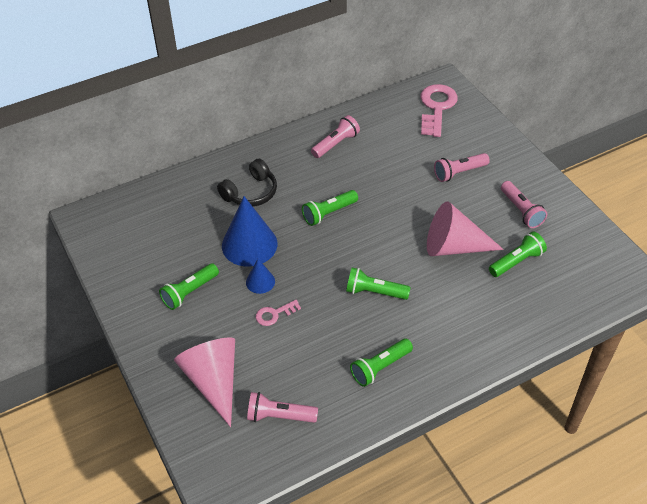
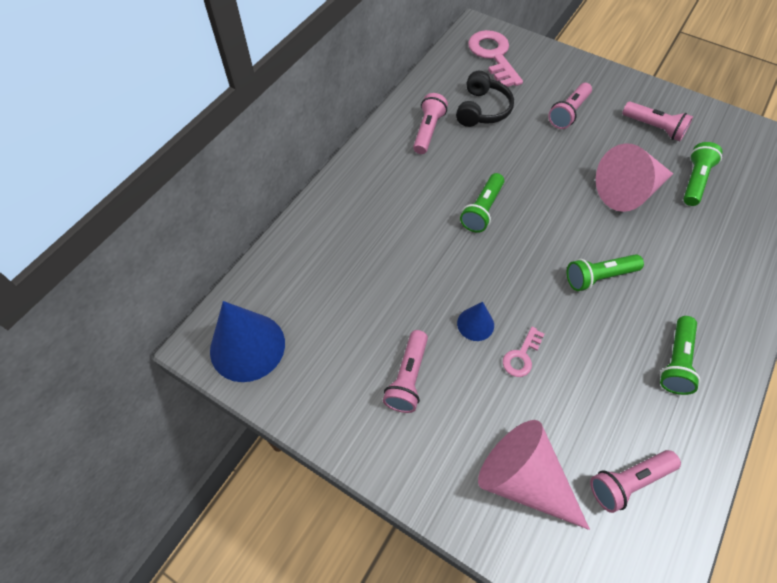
camera: 30 degrees left, 10 degrees up
green flashlight [159,263,219,310] -> pink flashlight [383,330,428,413]
black headphones [217,159,277,207] -> black headphones moved to [456,71,514,127]
blue cone [222,196,277,267] -> blue cone moved to [210,301,285,382]

